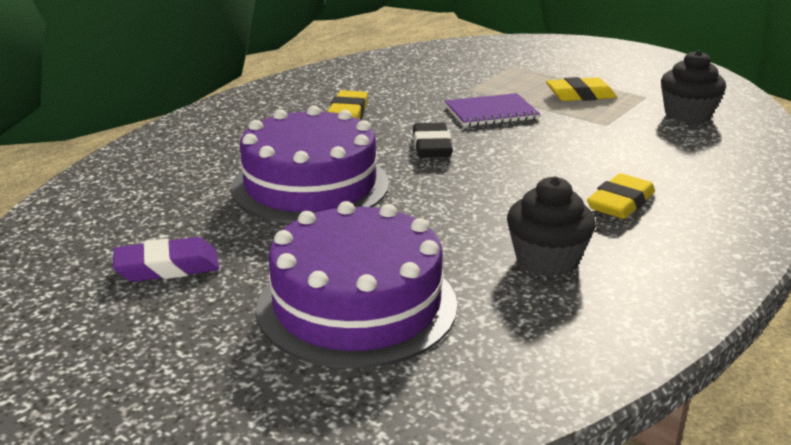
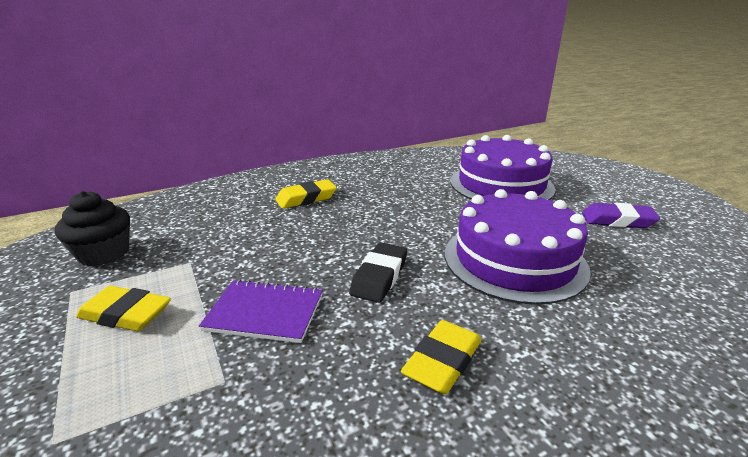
camera: 155 degrees left, 0 degrees up
black cupcake [507,176,596,277] -> none

